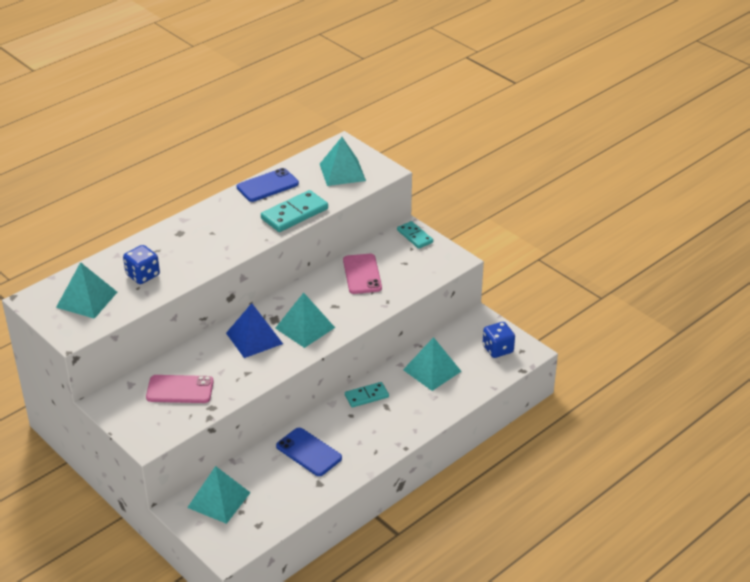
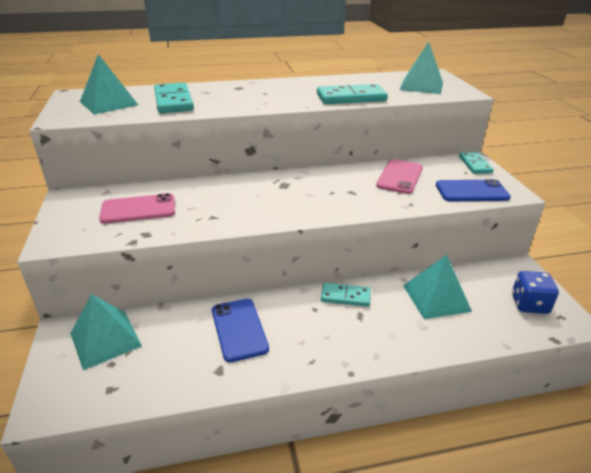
camera: 30 degrees right, 5 degrees down
blue dice [123,245,160,284] -> turquoise domino [154,82,194,114]
pink phone [146,375,214,403] -> pink phone turned 45 degrees counterclockwise [99,193,175,224]
blue pyramid [226,303,283,358] -> none
blue phone [237,168,299,202] -> blue phone moved to [436,179,511,201]
turquoise pyramid [275,293,335,348] -> none

